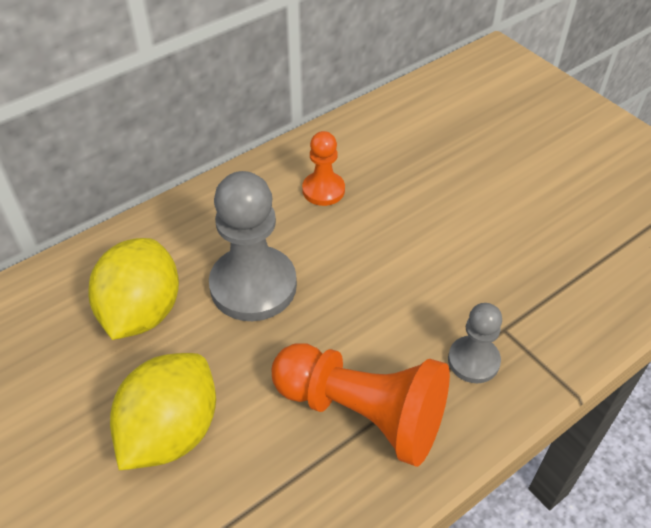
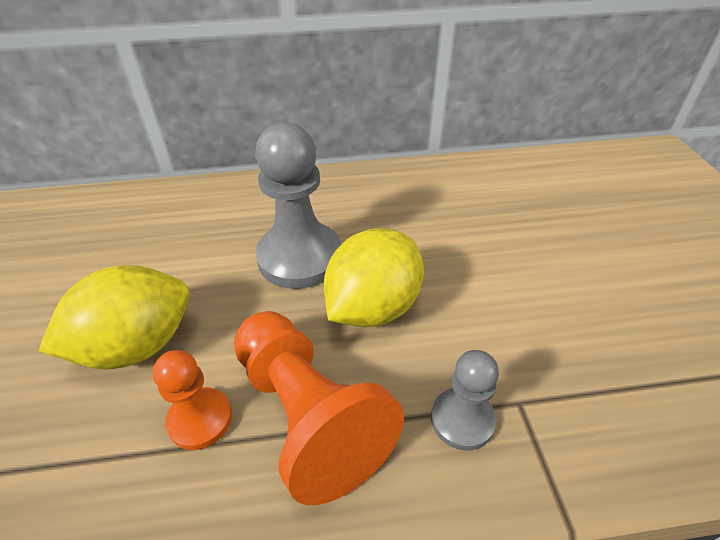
camera: 30 degrees right, 5 degrees down
yellow lemon [88,238,179,340] -> yellow lemon moved to [324,228,424,327]
orange pawn [302,131,345,206] -> orange pawn moved to [153,350,232,450]

